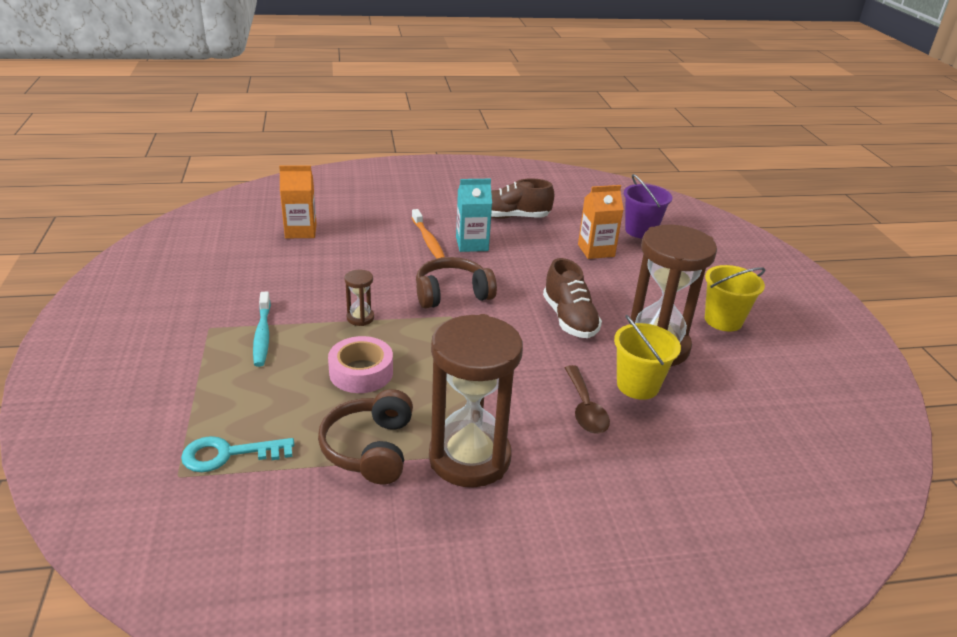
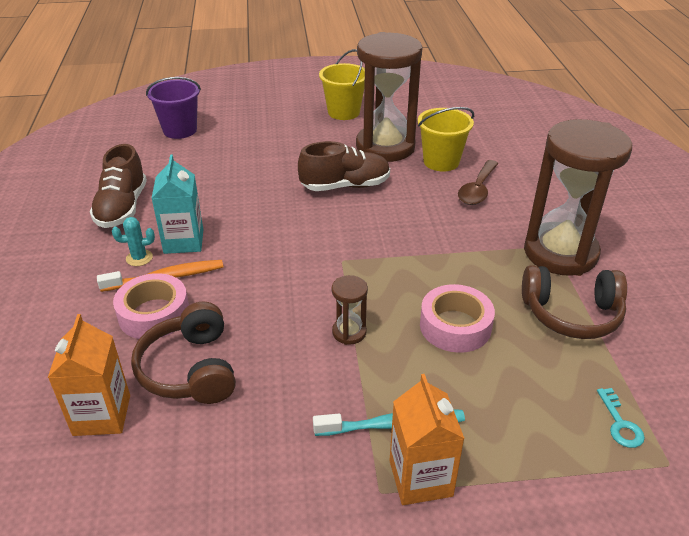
camera: 85 degrees left, 5 degrees up
turquoise key [181,436,294,472] -> turquoise key [597,388,645,448], size x0.60
brown headphones [416,257,497,309] -> brown headphones moved to [131,302,236,404]
brown spoon [565,365,610,434] -> brown spoon turned 120 degrees clockwise [458,160,498,205]
orange carton [578,185,624,259] -> orange carton moved to [389,374,465,505]
none -> turquoise cactus [112,217,155,266]
none -> pink tape [113,273,189,339]

